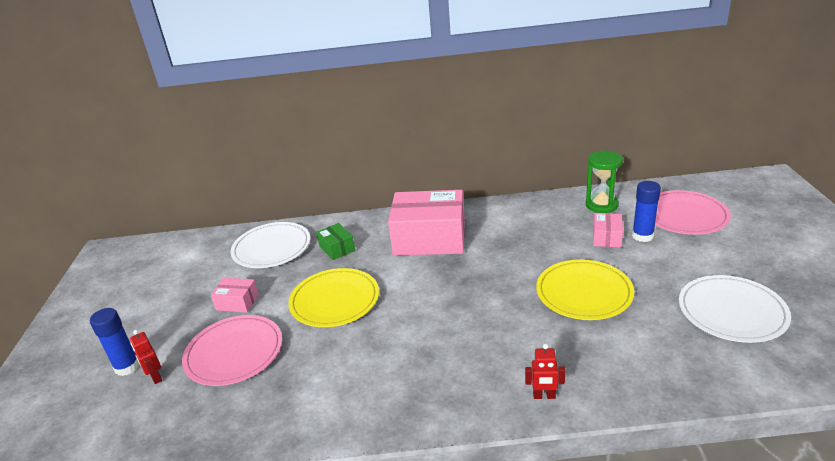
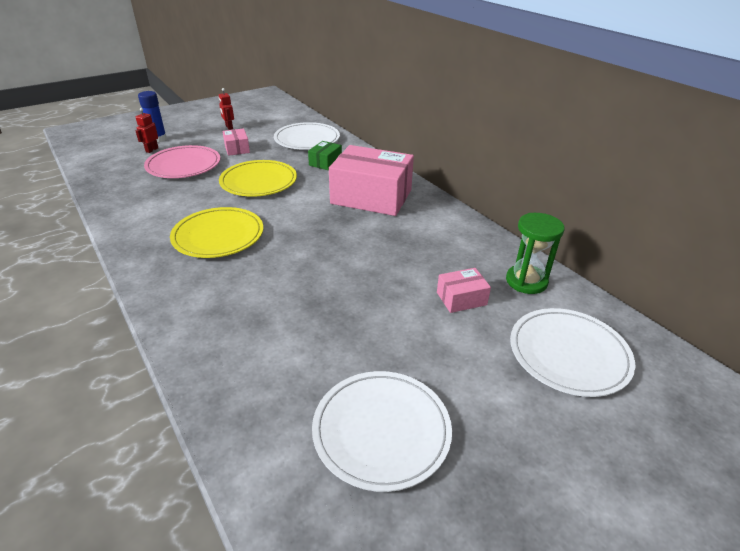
camera: 55 degrees right, 5 degrees up
pink box [388,190,465,256] -> pink box turned 45 degrees counterclockwise [329,145,414,216]
red robot [525,344,565,399] -> red robot moved to [219,88,234,130]
yellow plate [536,259,634,320] -> yellow plate moved to [170,207,263,258]
blue glue stick [632,181,661,242] -> none
pink plate [655,190,731,235] -> white plate [510,308,636,397]

